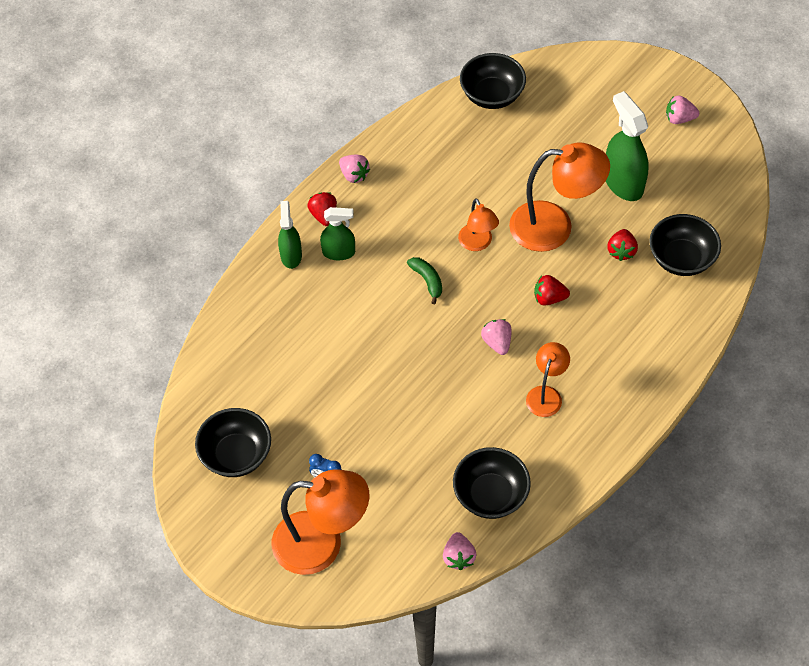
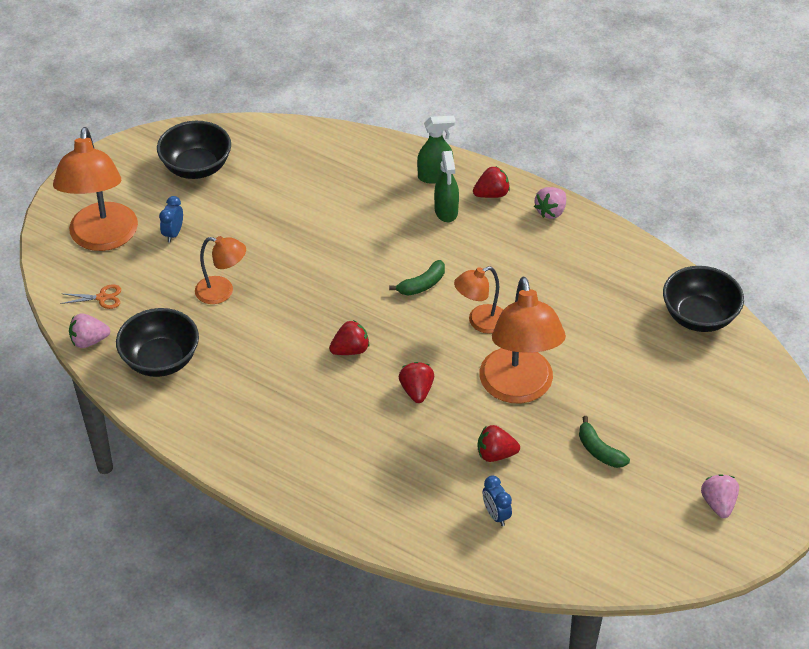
camera: 80 degrees right, 10 degrees down
pink strawberry [481,319,512,355] -> red strawberry [329,320,369,355]
orange lamp [526,342,570,417] -> orange lamp moved to [195,236,246,304]
green spray bottle [606,91,649,201] -> green banana [579,416,630,468]
black bowl [649,214,721,276] -> blue clock [483,476,512,526]
none -> orange scissors [60,285,121,309]

